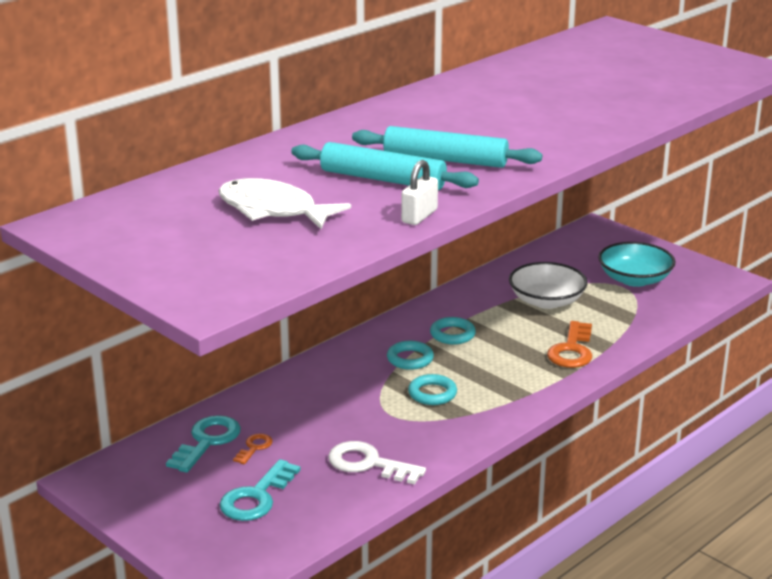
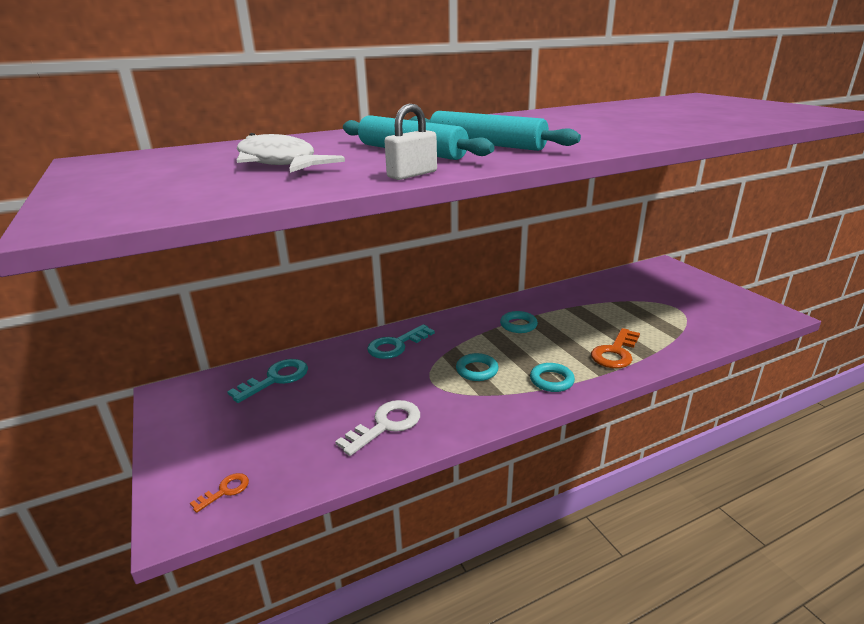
camera: 20 degrees right, 0 degrees up
turquoise key [220,459,300,521] -> turquoise key moved to [367,324,435,359]
orange key [233,433,273,464] -> orange key moved to [190,473,249,513]
white key [328,441,426,484] -> white key turned 90 degrees clockwise [335,400,420,456]
turquoise ring [387,341,434,370] -> turquoise ring moved to [530,363,575,392]
white bowl [509,262,588,309] -> none
turquoise bowl [598,242,676,287] -> none

